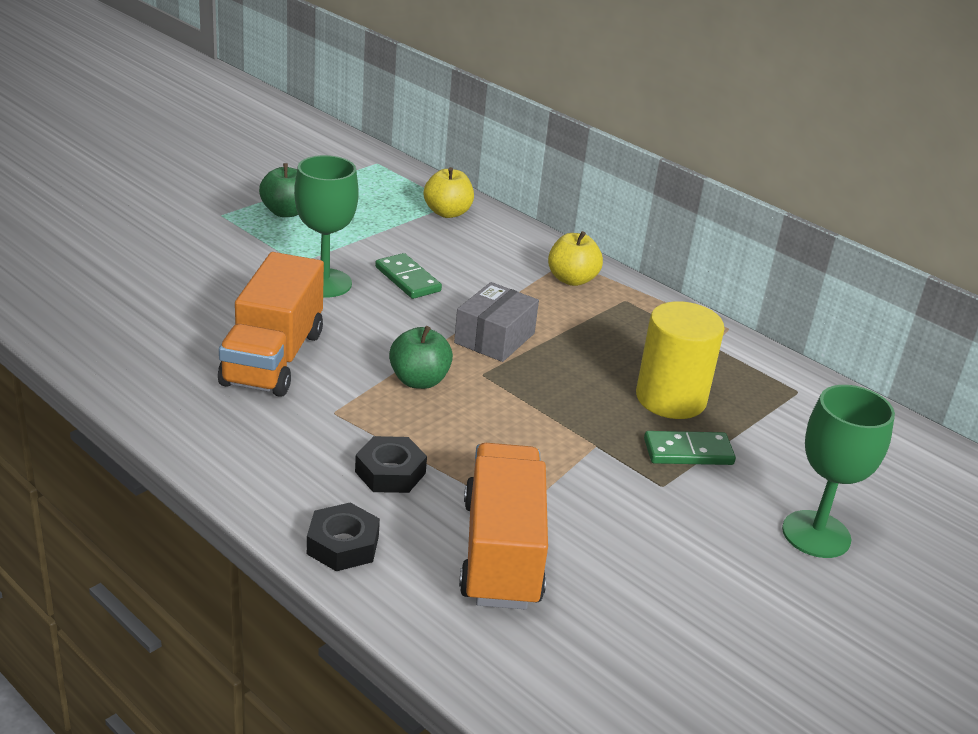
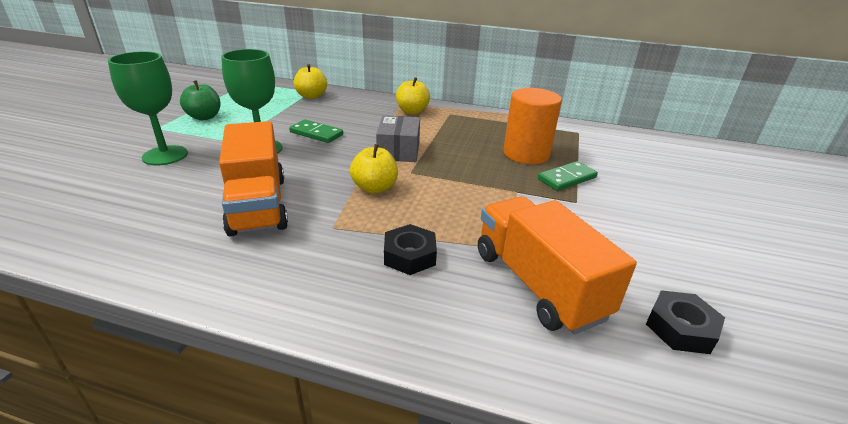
camera: 25 degrees left, 0 degrees up
black nut [307,503,380,571] -> black nut moved to [646,290,725,354]
green apple [389,326,453,389] -> yellow apple [350,144,398,194]
yellow cylinder [636,301,724,419] -> orange cylinder [503,88,562,164]
green goblet [782,385,895,558] -> green goblet moved to [108,51,188,166]

